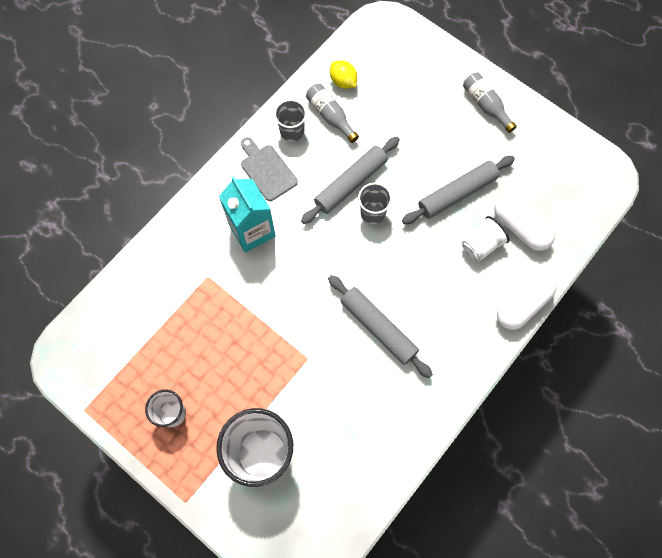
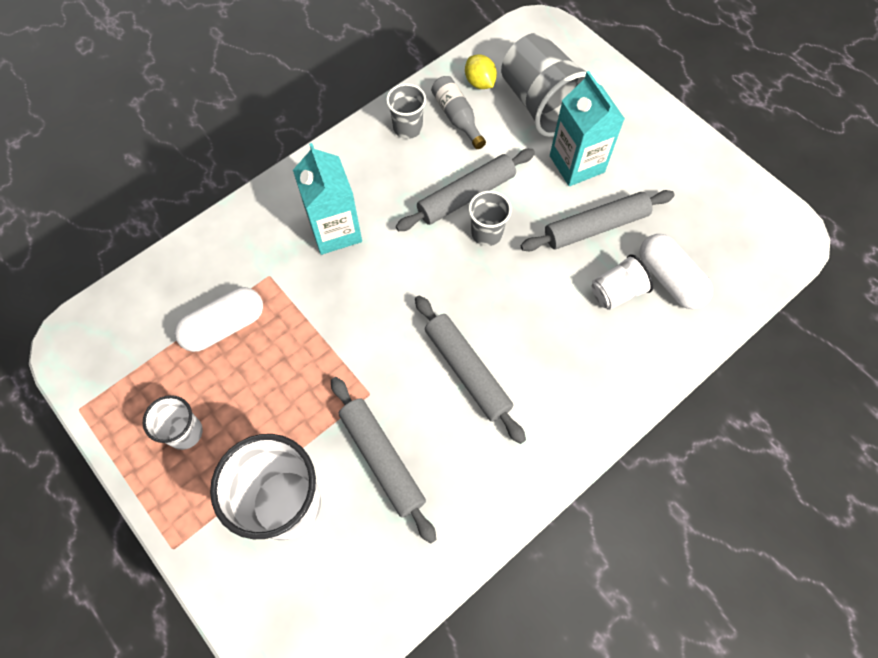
camera: 10 degrees right, 5 degrees down
grey cutting board [241,137,298,201] -> none
grey bottle [463,73,517,133] -> none
white capsule [497,272,556,330] -> white capsule moved to [174,287,263,352]
none -> grey rolling pin [331,377,436,544]
none -> grey cup [501,33,600,137]
none -> turquoise carton [550,71,625,186]

